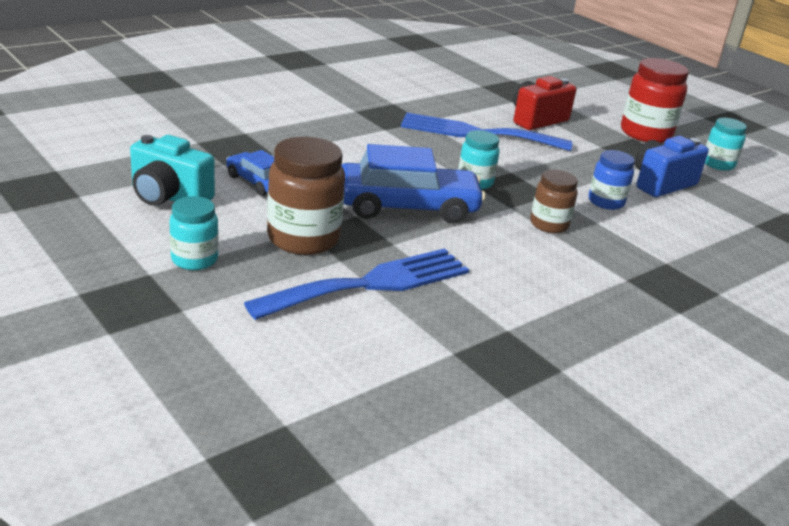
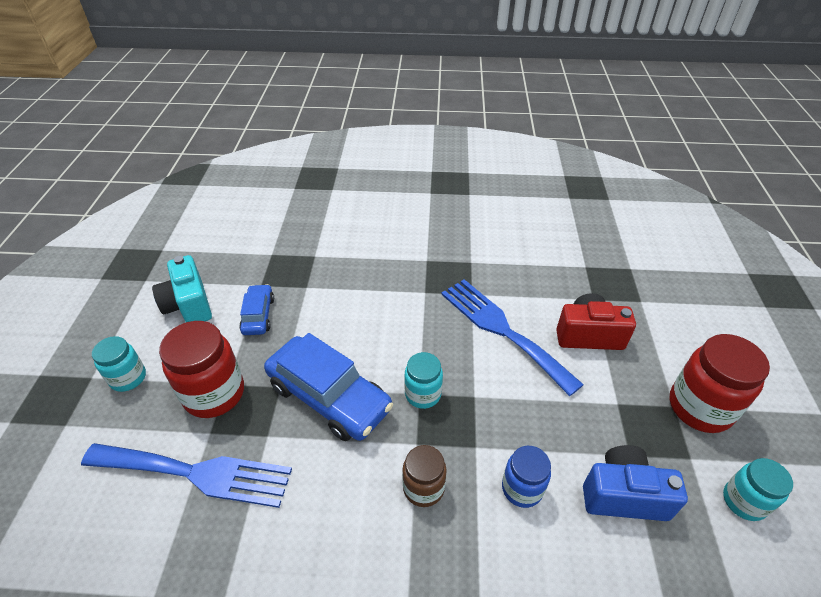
camera: 45 degrees right, 15 degrees up
brown jar [267,137,345,255] -> red jar [159,321,244,418]

